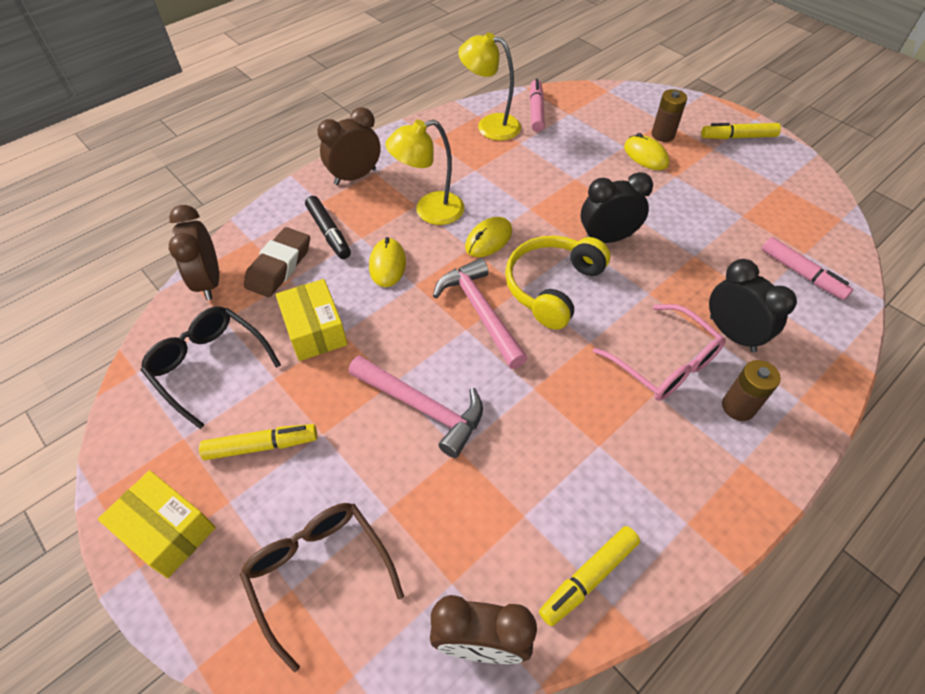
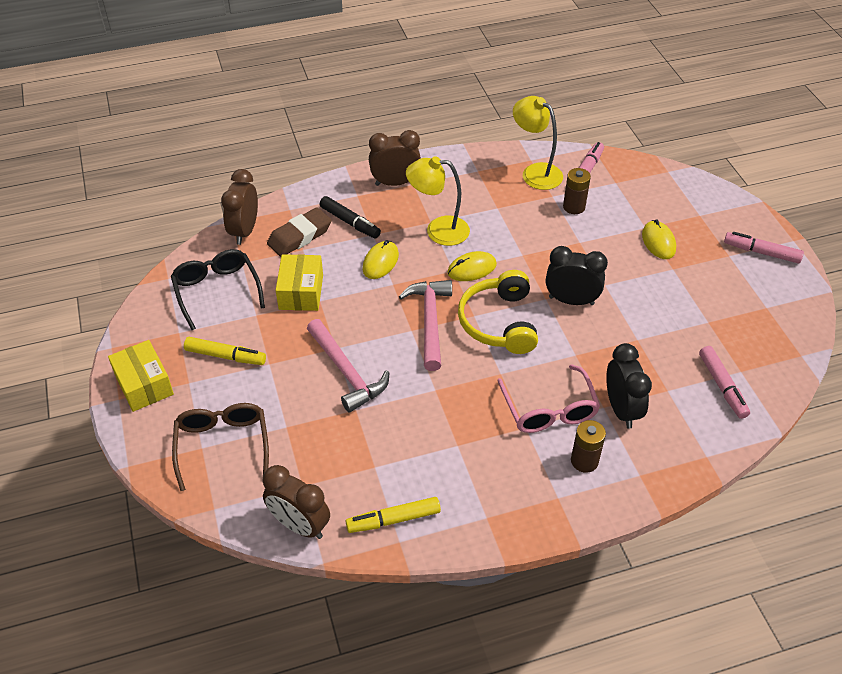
camera: 25 degrees right, 5 degrees down
black marker [305,196,351,259] -> black marker turned 45 degrees counterclockwise [320,196,381,238]
yellow headphones [505,235,611,330] -> yellow headphones turned 60 degrees counterclockwise [458,270,538,354]
brown battery [652,89,687,142] -> brown battery moved to [563,168,591,214]
yellow marker [701,123,781,139] -> pink marker [724,232,804,264]

